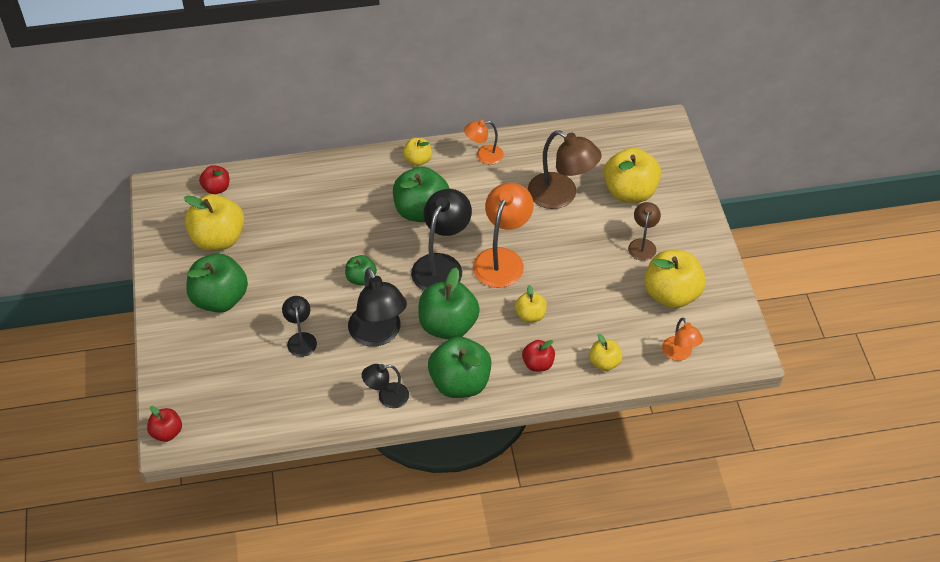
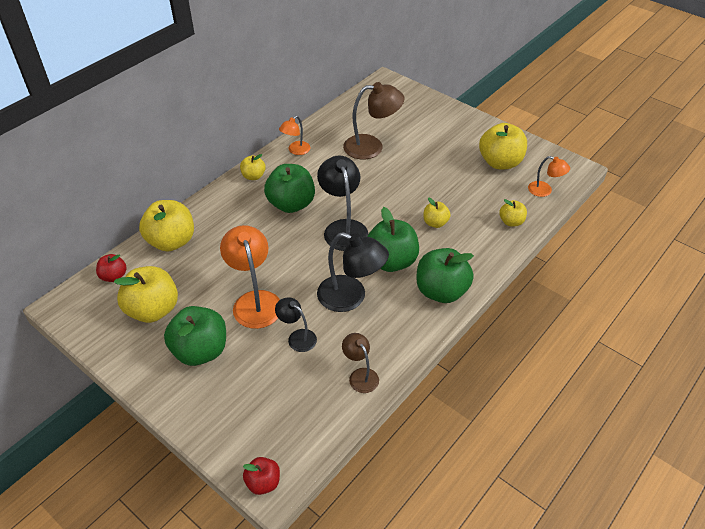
camera: 40 degrees left, 5 degrees down
green apple [345,255,377,286] -> none
black lamp [362,364,409,408] -> none
orange lamp [473,183,534,288] -> orange lamp moved to [220,225,280,329]
red apple [522,340,555,372] -> none
yellow apple [604,148,661,203] -> yellow apple moved to [139,200,194,252]
brown lamp [628,202,661,261] -> brown lamp moved to [342,333,379,393]

